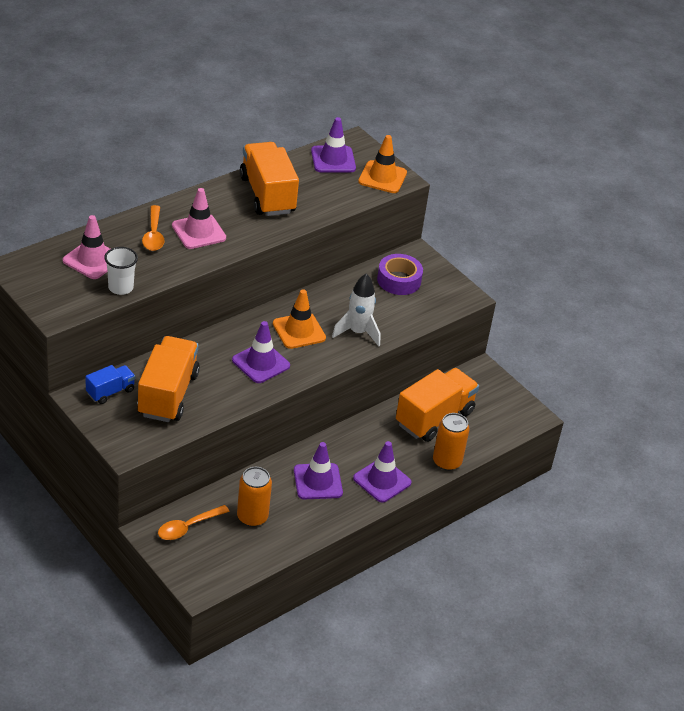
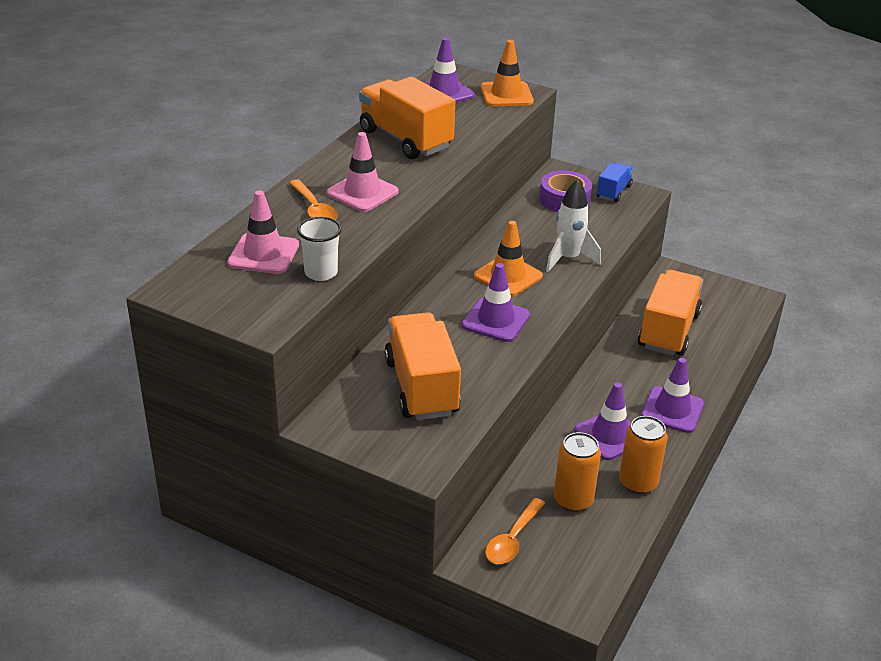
camera: 20 degrees left, 5 degrees down
blue truck [86,365,135,404] -> blue truck moved to [597,163,634,202]
orange can [433,413,469,471] -> orange can moved to [619,416,668,494]

